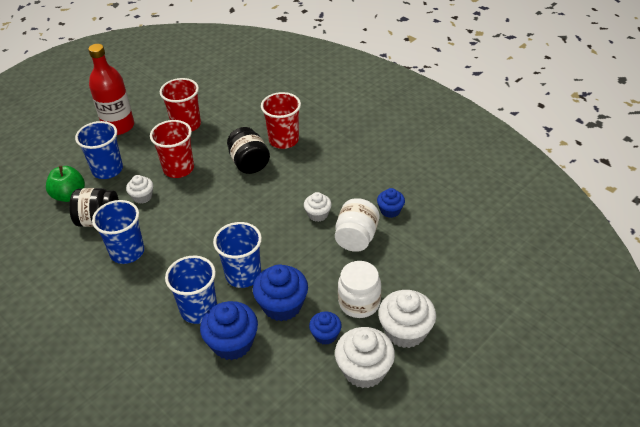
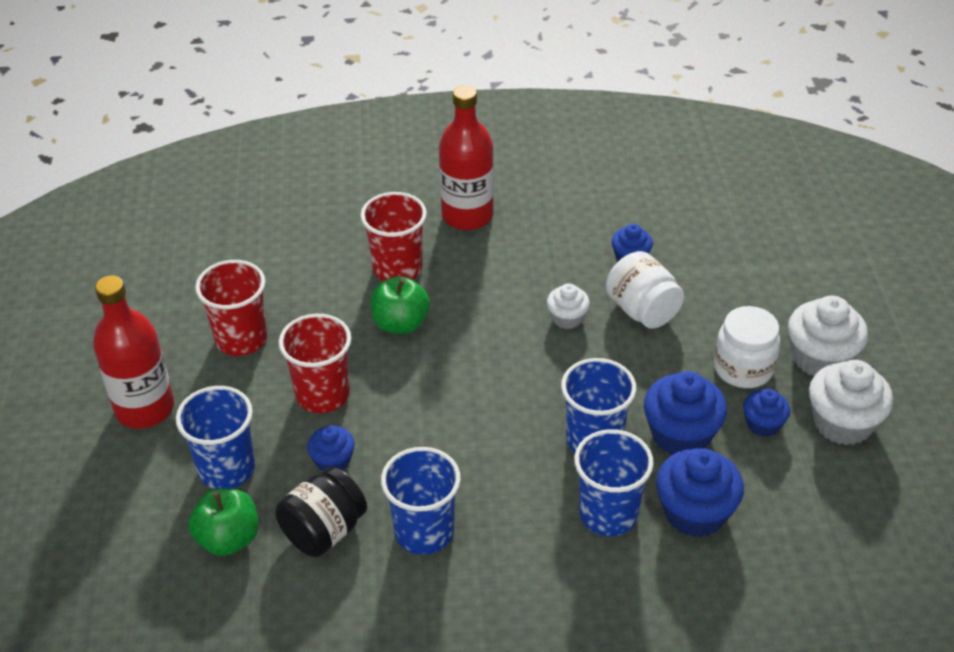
camera: 50 degrees left, 0 degrees up
white cupcake [126,175,153,204] -> blue cupcake [307,425,355,471]
black jar [227,127,270,174] -> green apple [370,276,430,334]
none -> red bottle [439,85,494,230]

